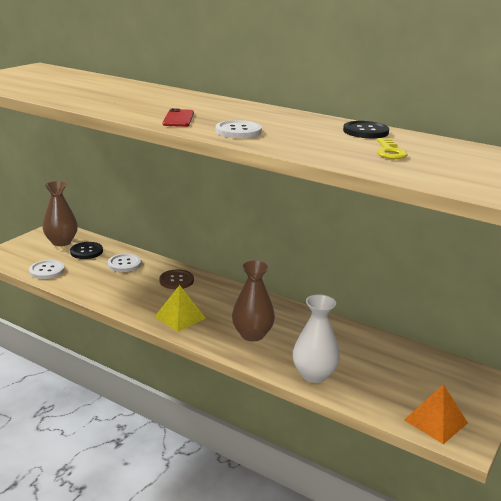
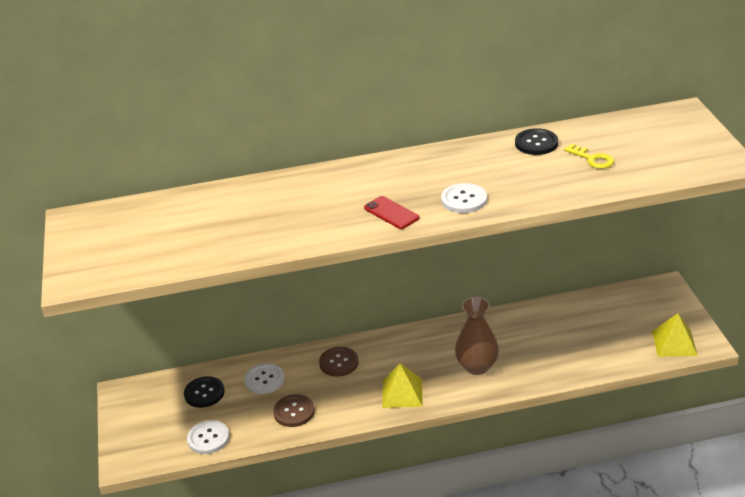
camera: 40 degrees left, 10 degrees up
brown vase [43,181,78,246] -> none
white vase [293,294,340,383] -> none
orange pyramid [404,384,468,444] -> yellow pyramid [652,313,698,357]
none -> brown button [273,394,315,427]

